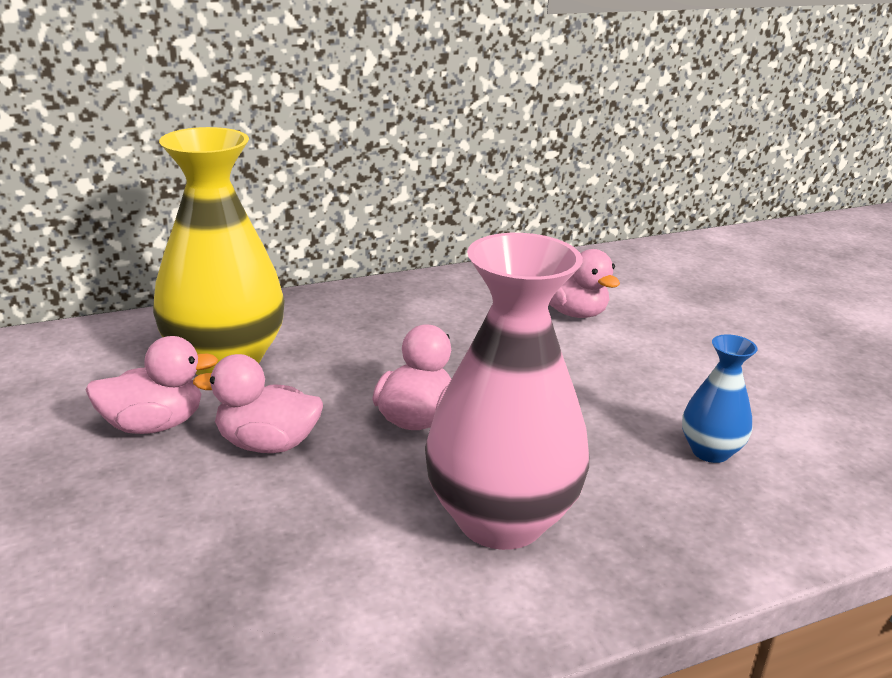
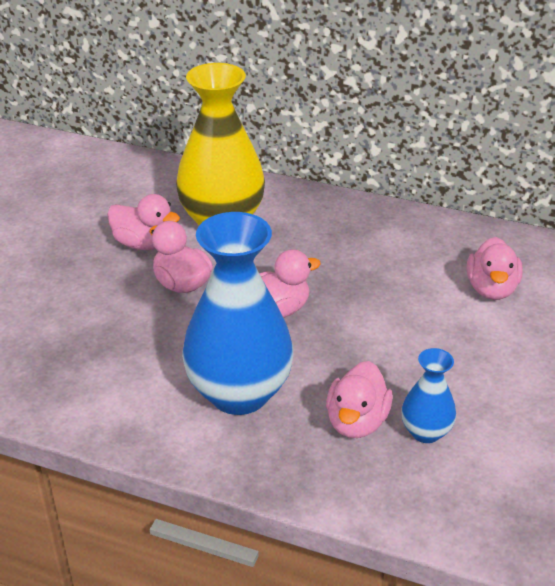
camera: 45 degrees right, 10 degrees up
pink vase [425,233,589,550] -> blue vase [182,212,293,415]
none -> pink duck [326,361,393,438]

